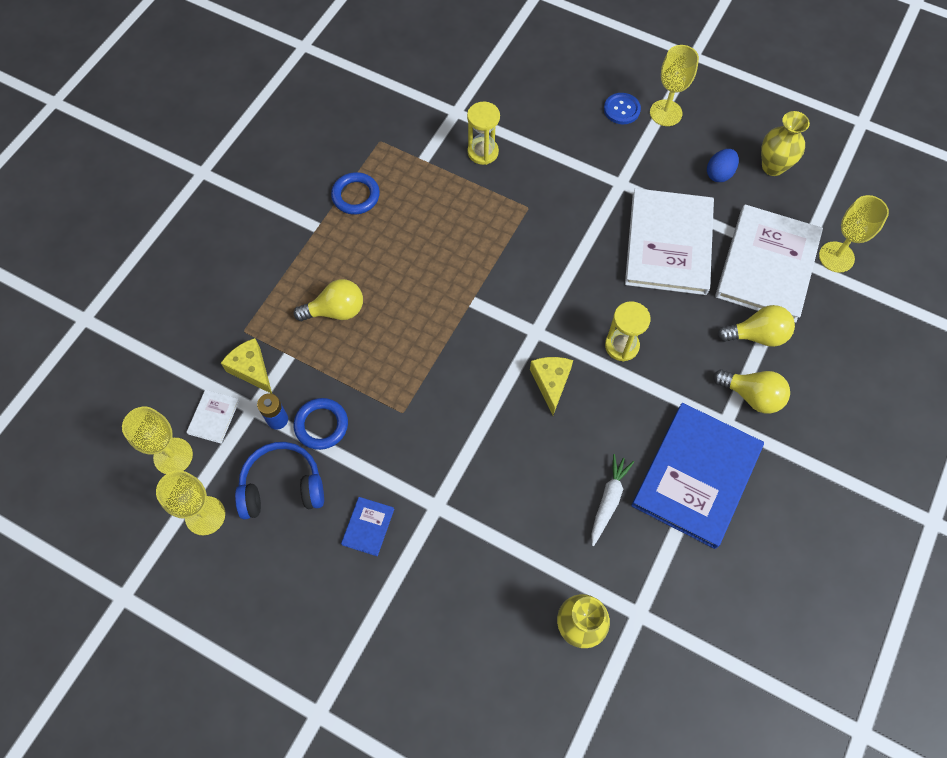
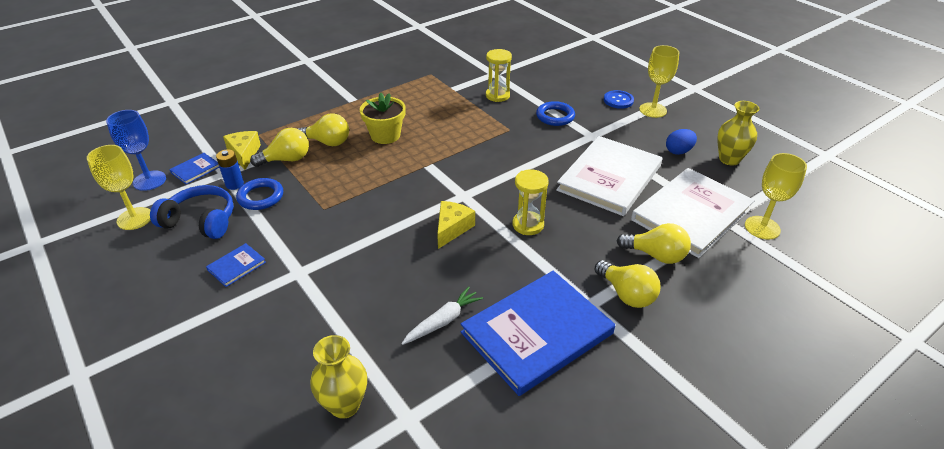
camera: 25 degrees right, 25 degrees down
yellow goblet [122,407,193,474] -> blue goblet [106,110,166,191]
white book [186,390,239,444] -> blue book [169,153,219,185]
blue ring [331,172,380,215] -> blue ring moved to [536,101,575,126]
none -> yellow light bulb [250,128,309,167]
none -> yellow flower pot [360,93,406,144]

